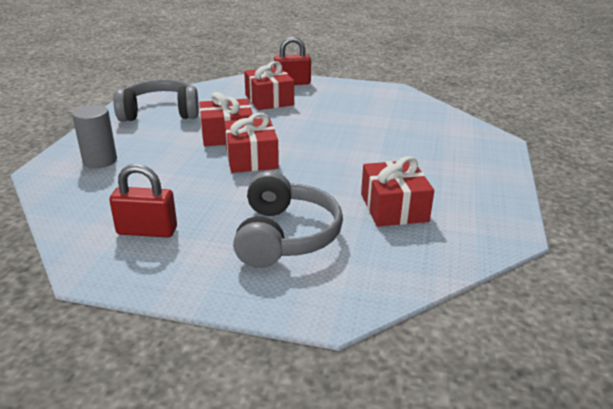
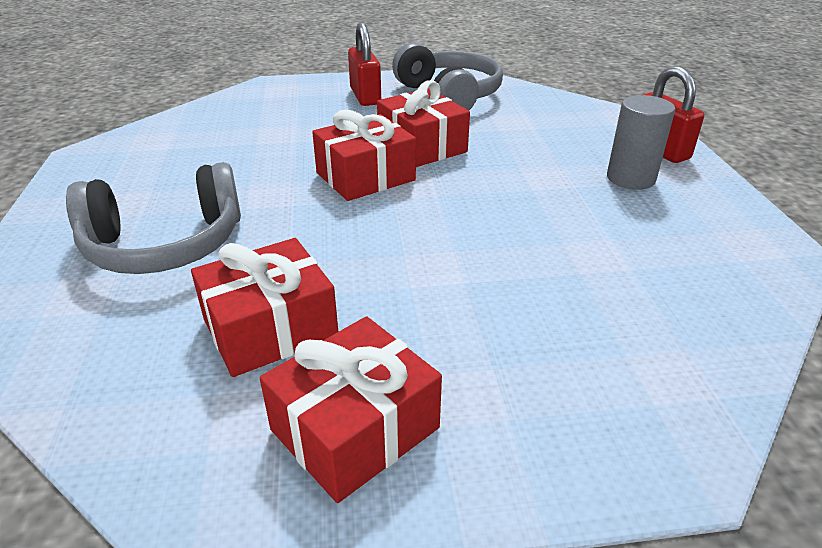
camera: 70 degrees right, 5 degrees up
grey cylinder [72,105,117,168] -> grey cylinder moved to [607,95,675,190]
red padlock [109,164,177,237] -> red padlock moved to [348,23,381,106]
red gift [244,61,294,110] -> red gift moved to [260,316,442,503]

